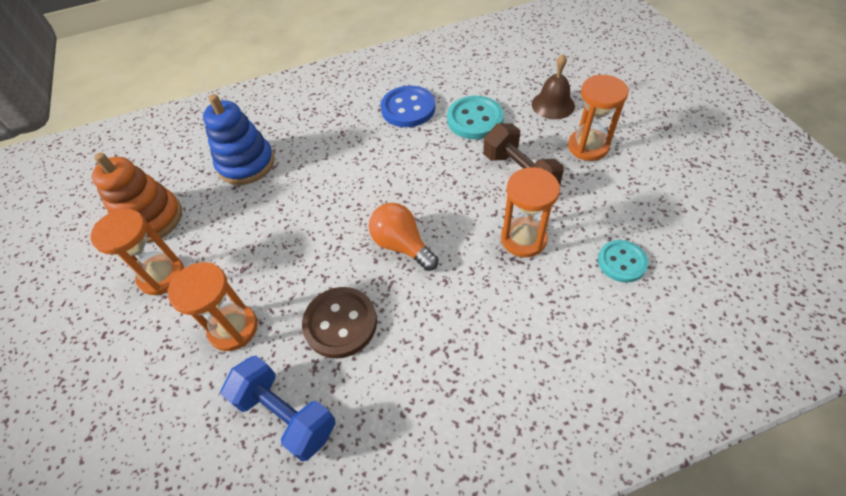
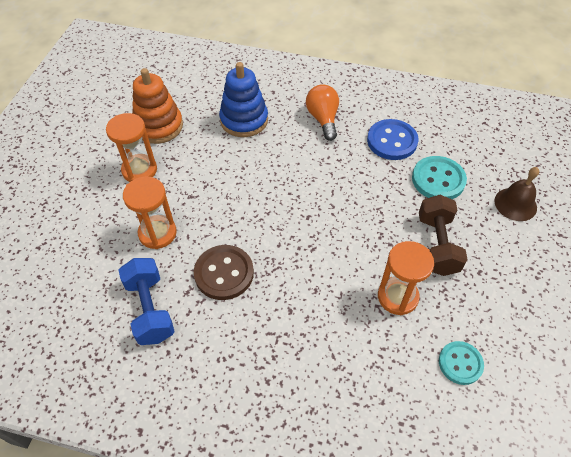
camera: 30 degrees right, 0 degrees up
orange light bulb [369,203,438,271] -> orange light bulb moved to [306,84,339,141]
orange hourglass [568,75,629,161] -> none

